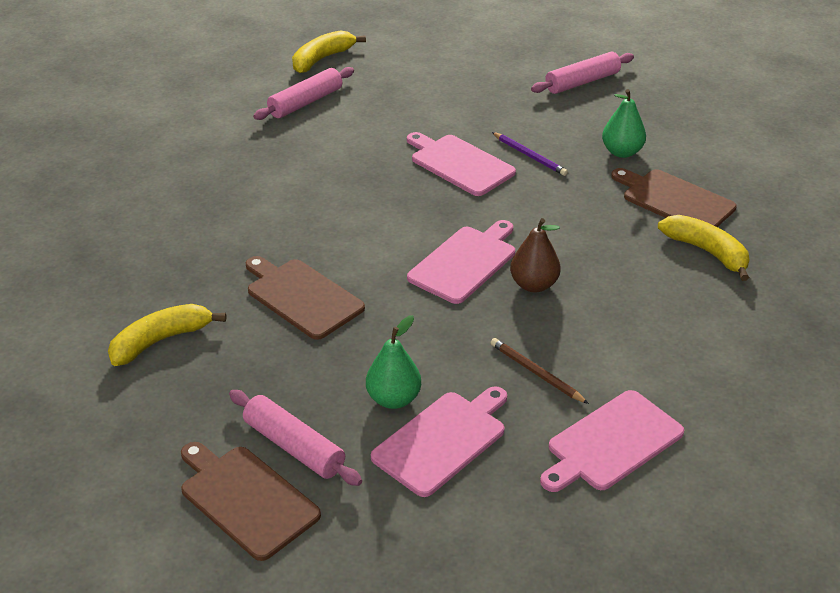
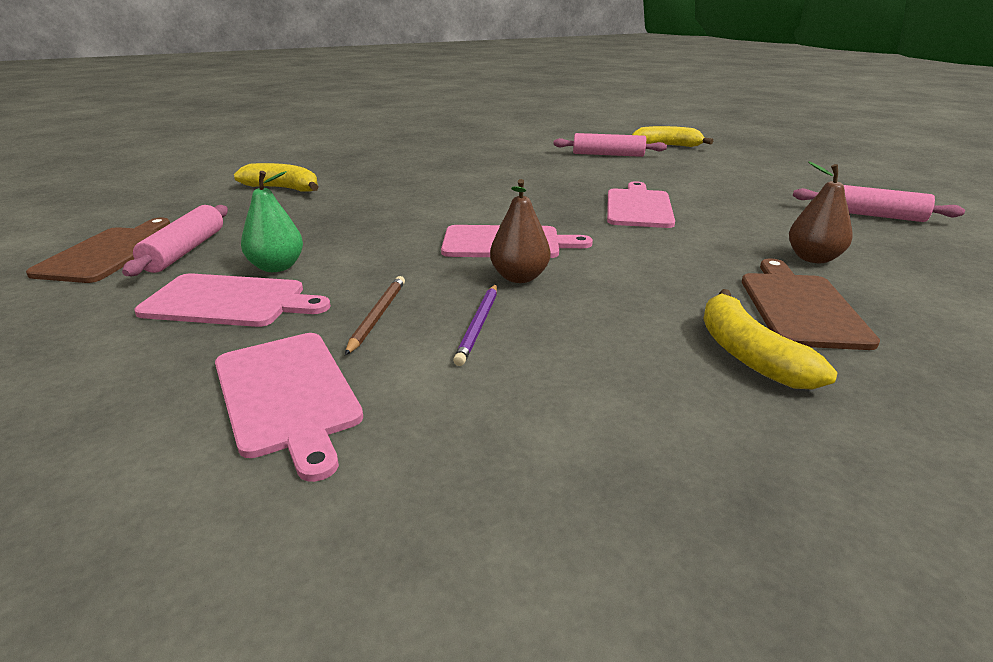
camera: 55 degrees right, 10 degrees down
brown cutting board [246,256,365,340] -> none
purple pencil [492,132,568,176] -> purple pencil moved to [453,284,497,366]
pink cutting board [540,390,684,492] -> pink cutting board turned 135 degrees counterclockwise [215,333,364,482]
green pear [602,89,646,158] -> brown pear [789,161,853,263]
yellow banana [658,215,750,281] -> yellow banana turned 150 degrees clockwise [703,289,837,390]

